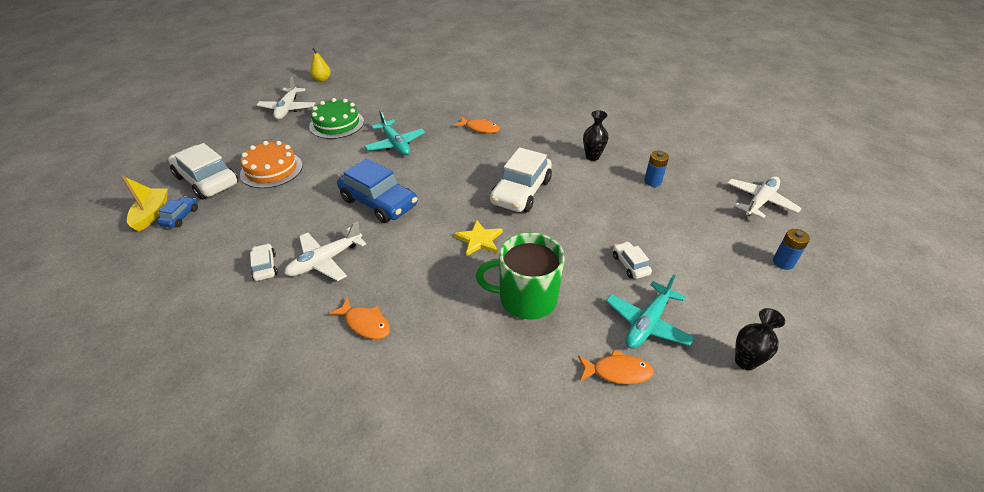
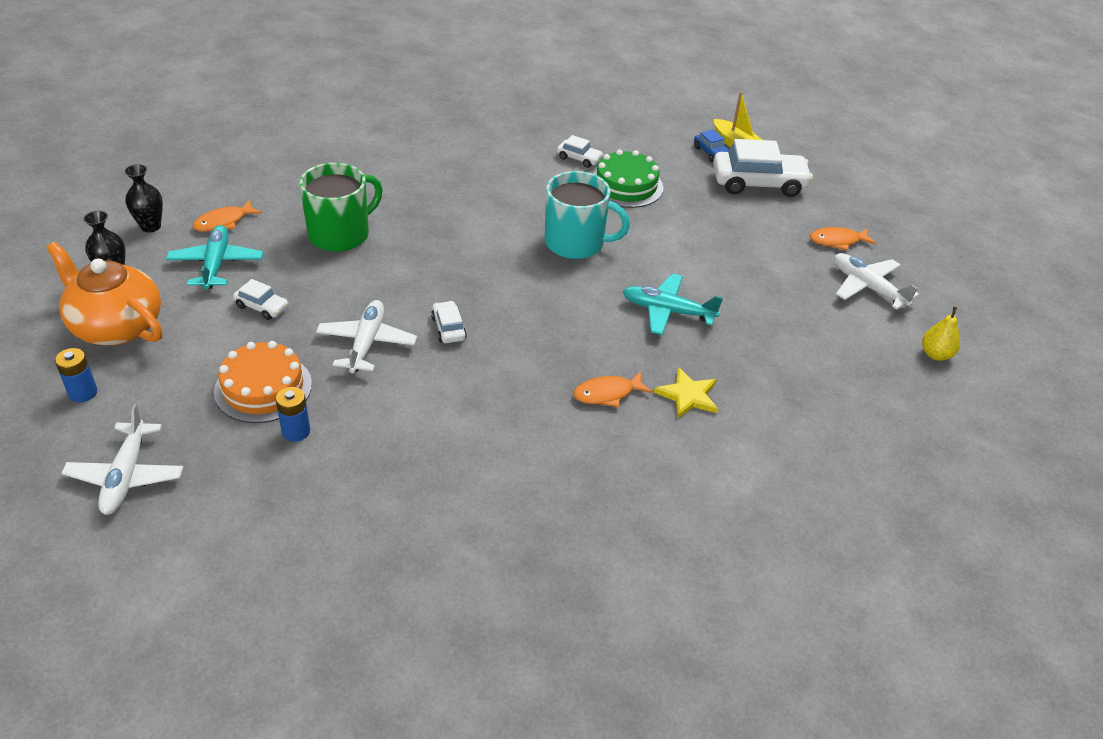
camera: 135 degrees right, 0 degrees up
orange cake [240,141,303,188] -> orange cake moved to [214,341,312,423]
white plane [284,221,366,281] -> white plane moved to [316,300,417,373]
green cake [309,98,364,139] -> green cake moved to [593,149,664,208]
orange fish [329,297,390,339] -> orange fish moved to [810,227,877,251]
blue car [337,158,417,223] -> turquoise mug [545,171,630,259]
yellow star [454,219,503,256] -> yellow star moved to [654,367,718,418]
white car [490,147,552,212] -> white car [431,301,467,343], size x0.48
black vase [583,110,609,161] -> black vase moved to [124,164,163,233]
none -> orange teapot [46,242,162,345]

